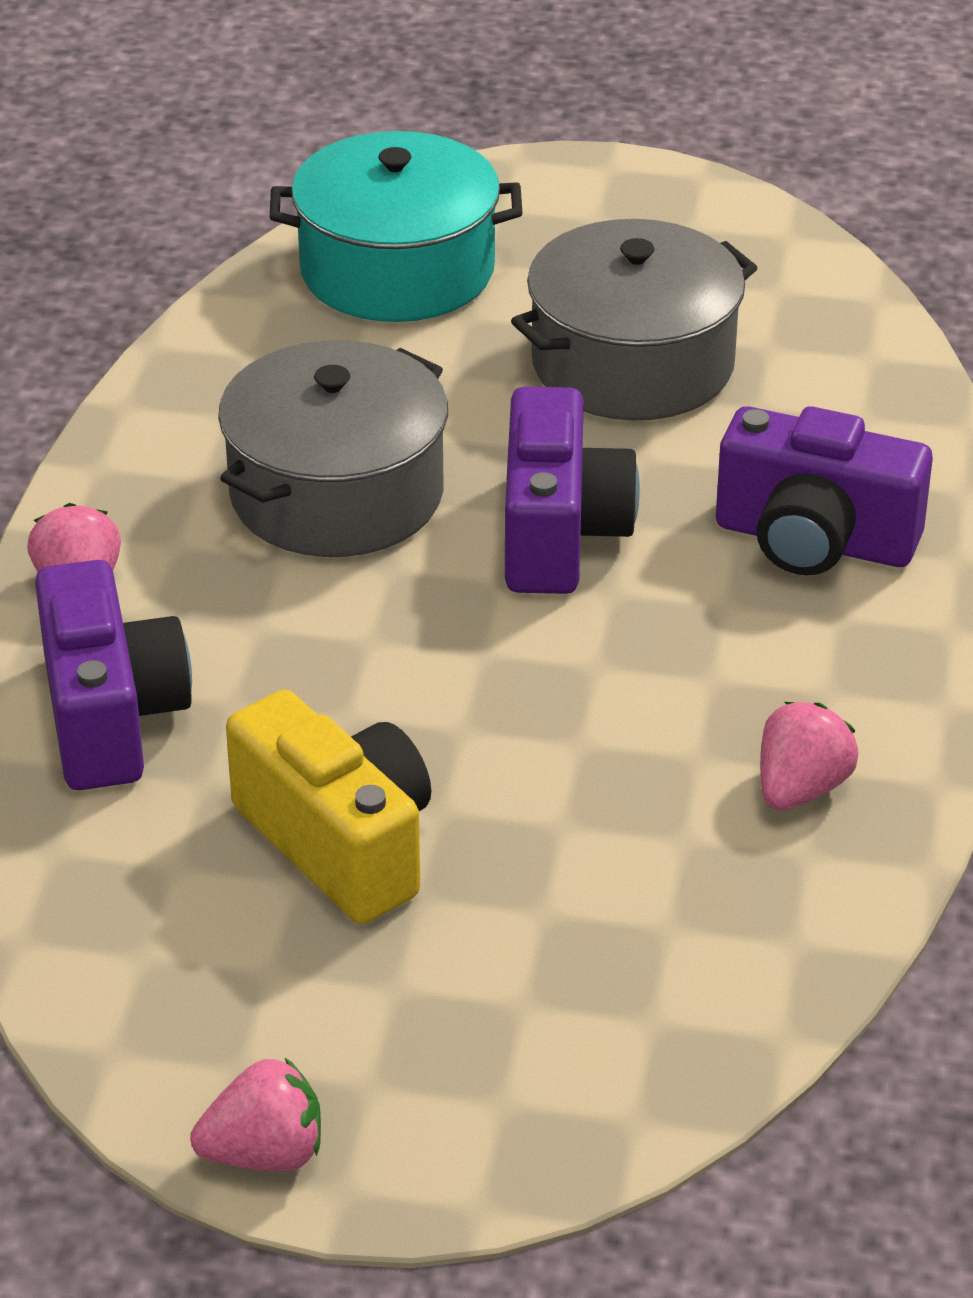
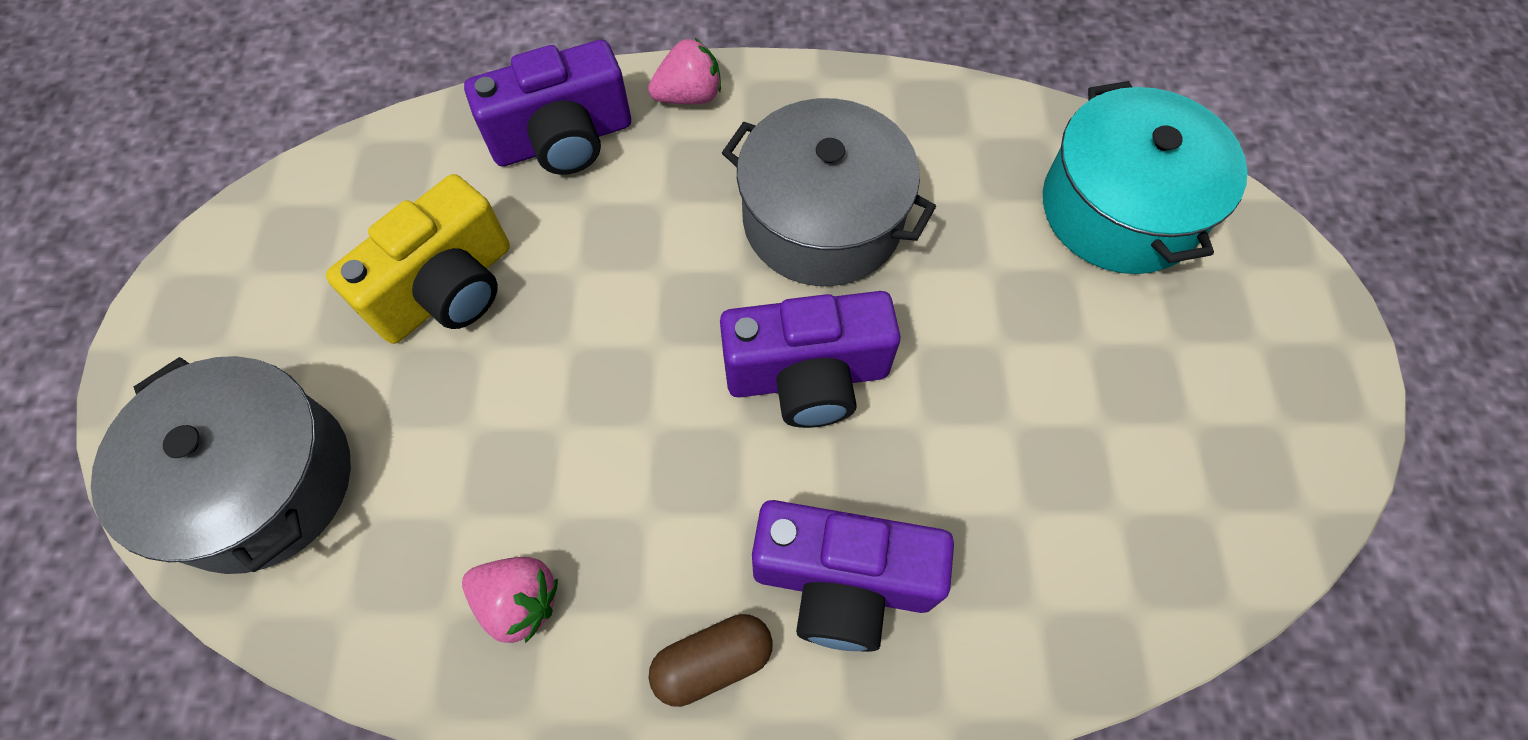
camera: 80 degrees right, 25 degrees up
pink strawberry [190,1058,321,1171] -> none
grey pot [511,219,757,421] -> grey pot moved to [91,356,351,574]
purple camera [716,406,933,576] -> purple camera turned 90 degrees counterclockwise [752,500,954,652]
none -> brown capsule [649,614,773,707]

